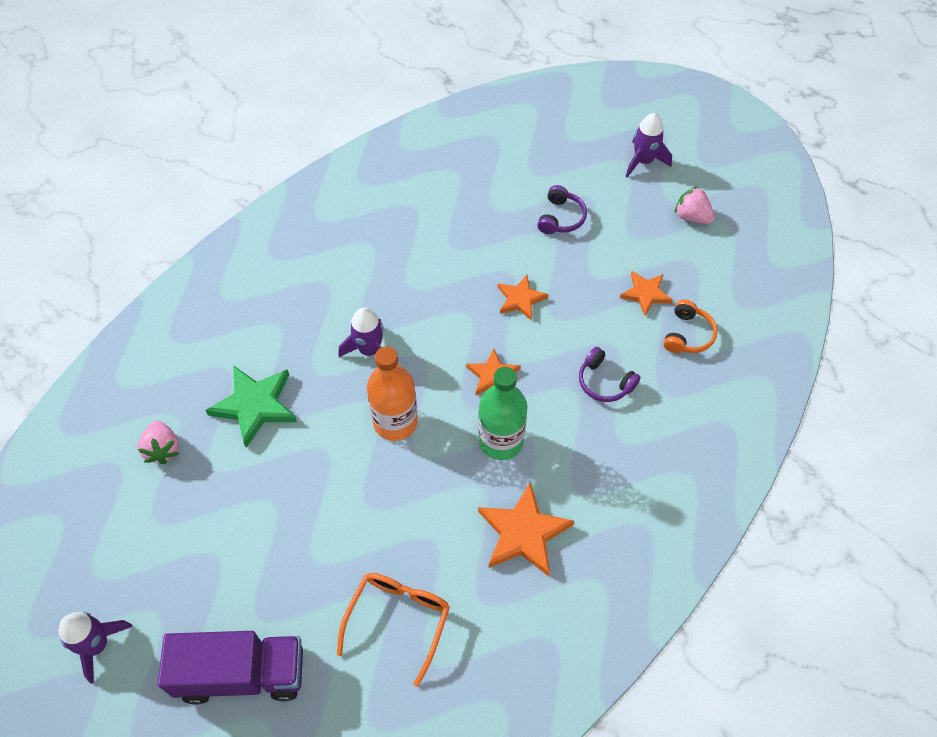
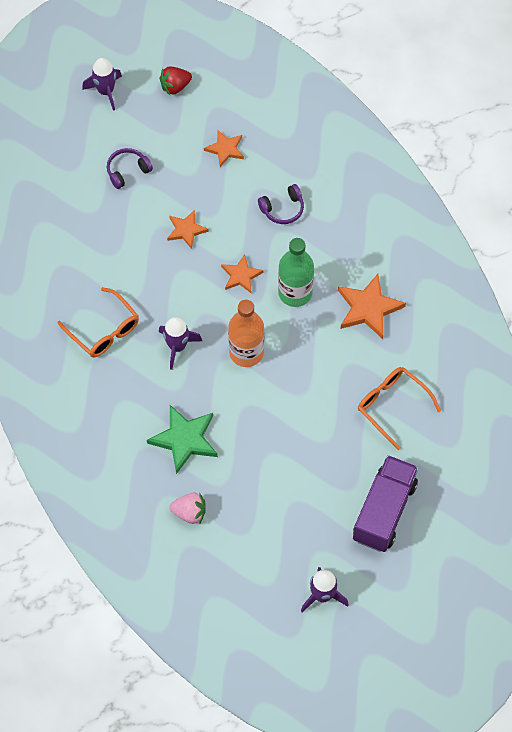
camera: 65 degrees left, 5 degrees up
purple headphones [537,185,587,234] -> purple headphones turned 75 degrees counterclockwise [107,148,153,189]
orange headphones [663,300,718,353] -> none
pink strawberry [675,186,715,224] -> red strawberry [159,66,192,95]
none -> orange glasses [57,287,139,357]

